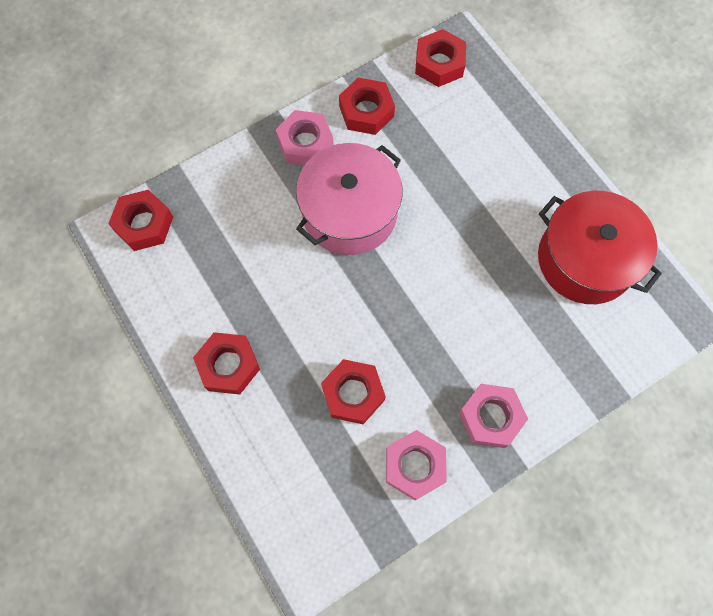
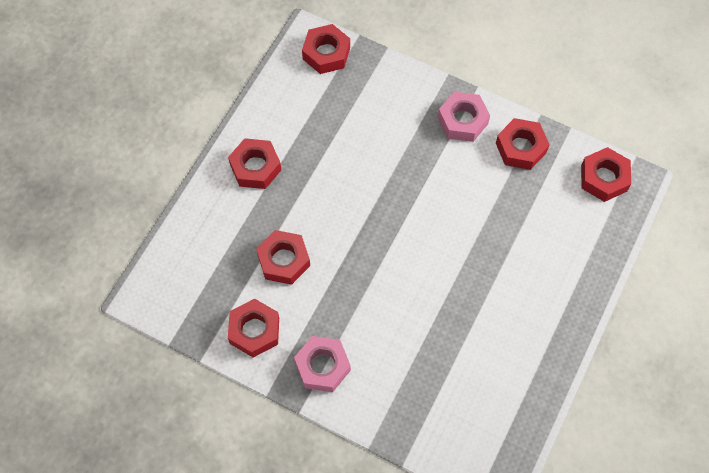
camera: 60 degrees right, 5 degrees down
pink pot [296,143,403,255] -> none
pink nut [386,430,447,500] -> red nut [228,299,279,358]
red pot [538,191,662,304] -> none

